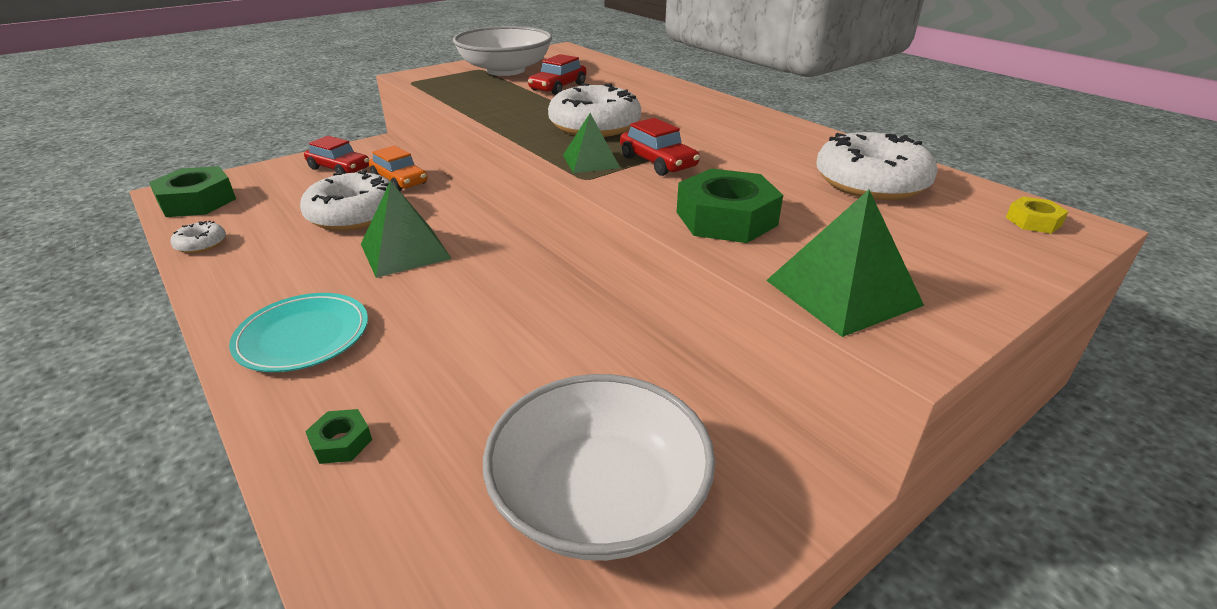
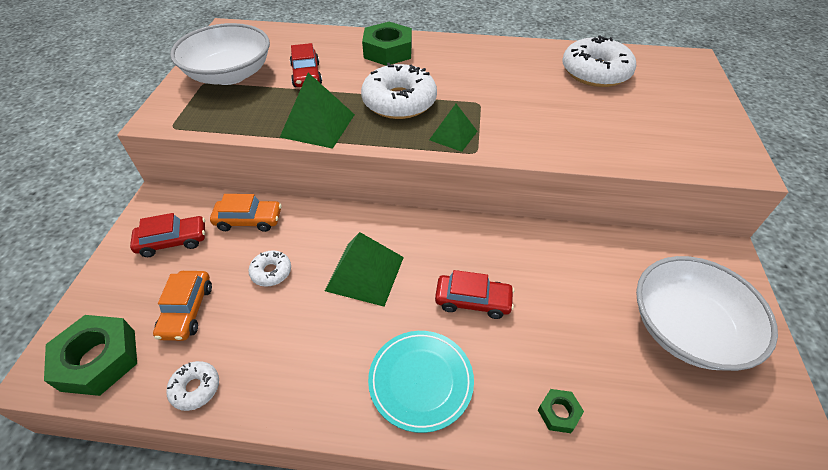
camera: 45 degrees left, 15 degrees up
white donut [300,170,390,231] -> white donut [248,250,291,287], size x0.48
red car [620,118,700,176] -> red car moved to [435,270,515,319]
green nut [677,169,783,243] -> green nut moved to [362,22,412,66]
green pyramid [766,190,924,337] -> green pyramid moved to [280,73,355,149]
yellow nut [1006,196,1069,234] -> none
none -> orange car [153,271,212,341]

